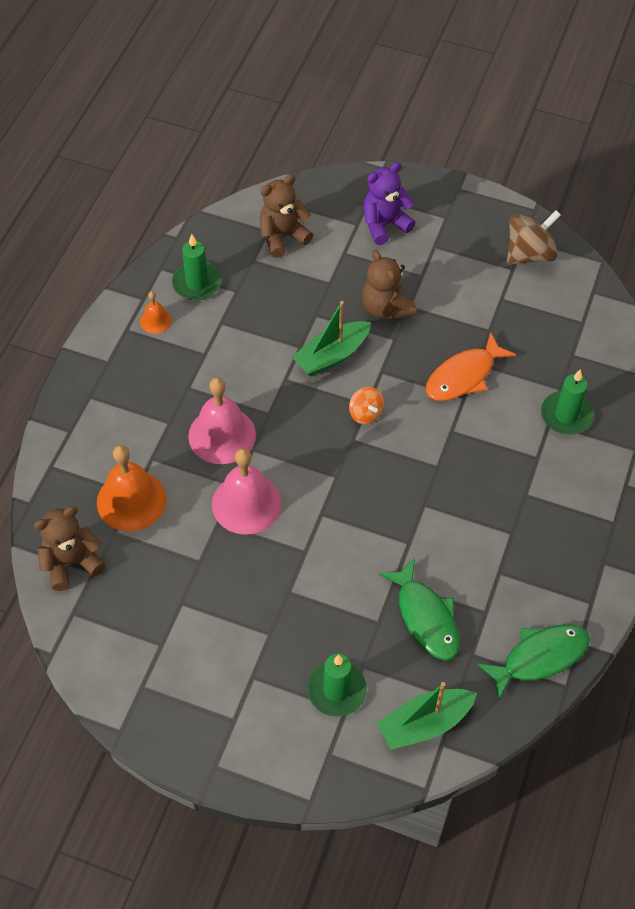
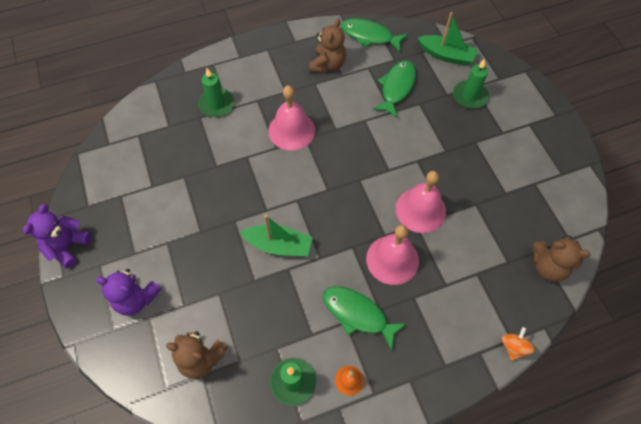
camera: 130 degrees left, 5 degrees up
orange bell [97,445,166,531] -> none
orange spinning top [349,387,384,424] -> orange spinning top moved to [502,327,535,361]
brown teddy bear [362,249,416,320] -> brown teddy bear moved to [309,18,346,73]
orange fish [426,332,516,401] -> none
brown spinning top [507,210,561,265] -> none
none -> purple teddy bear [23,204,92,268]
none -> pink bell [268,85,315,150]
none -> green fish [323,286,407,351]

